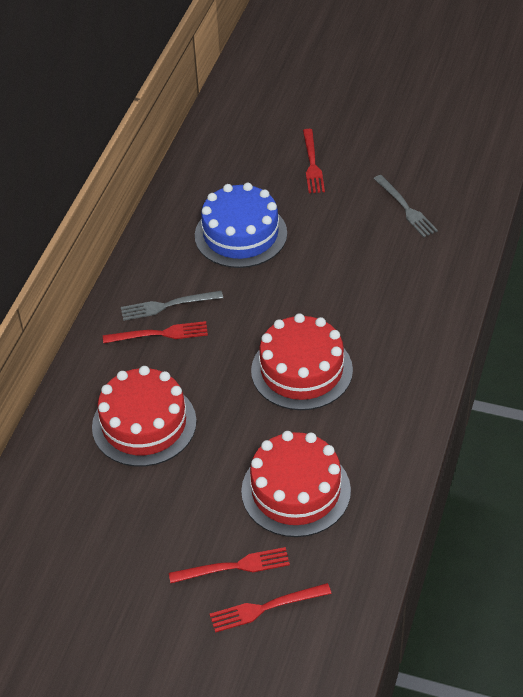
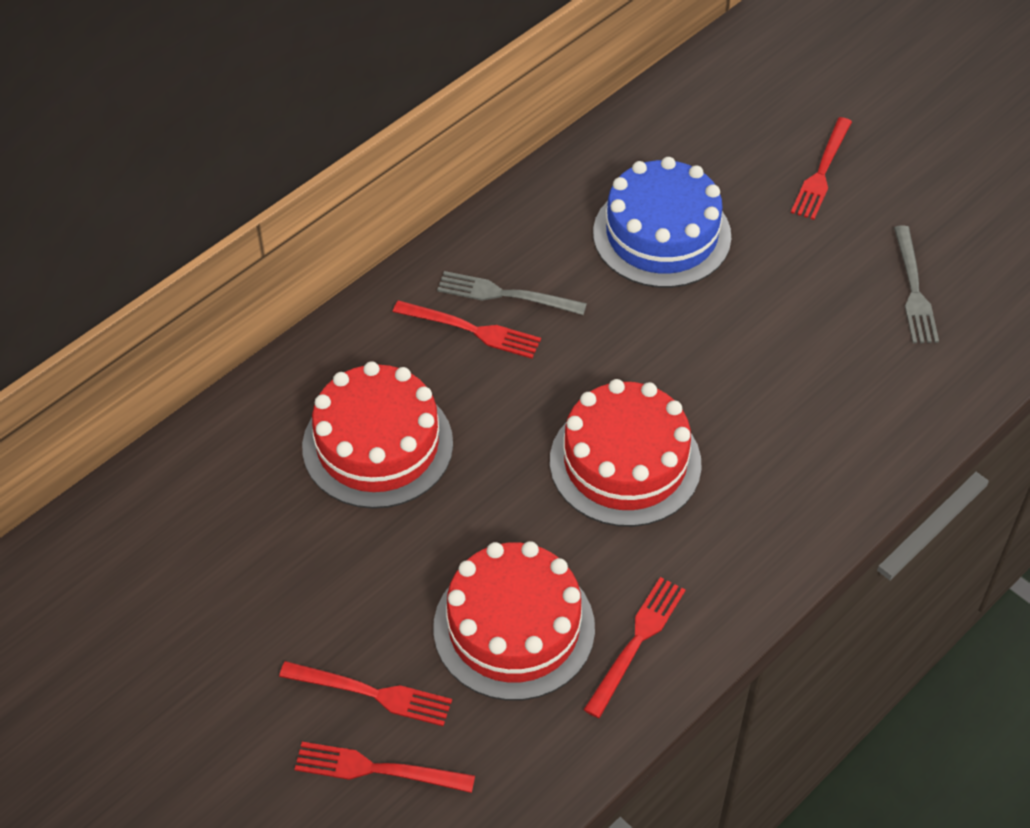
camera: 25 degrees right, 5 degrees up
none -> red fork [583,577,686,718]

